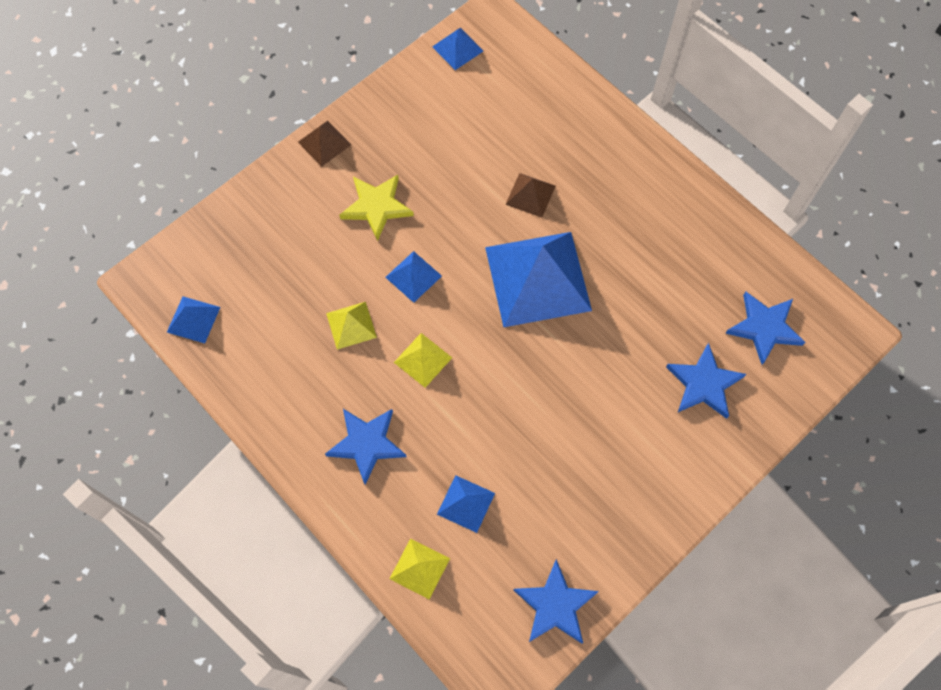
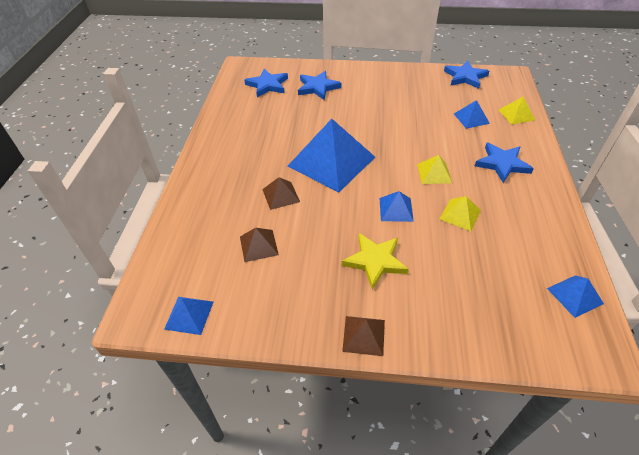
camera: 130 degrees left, 20 degrees down
none -> brown pyramid [240,228,279,262]

